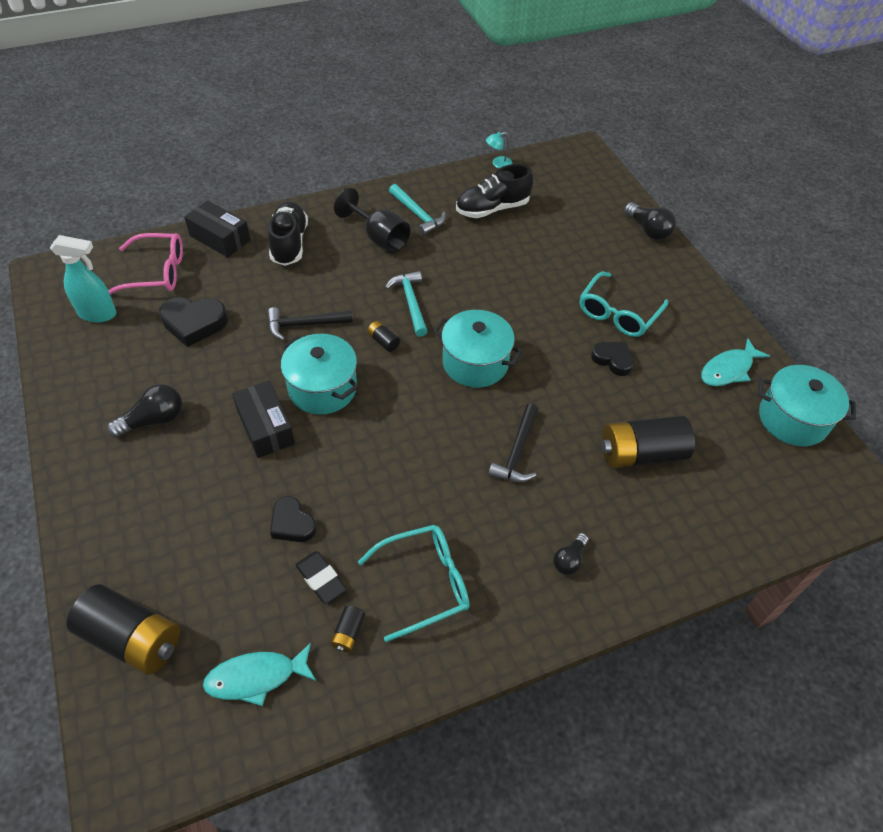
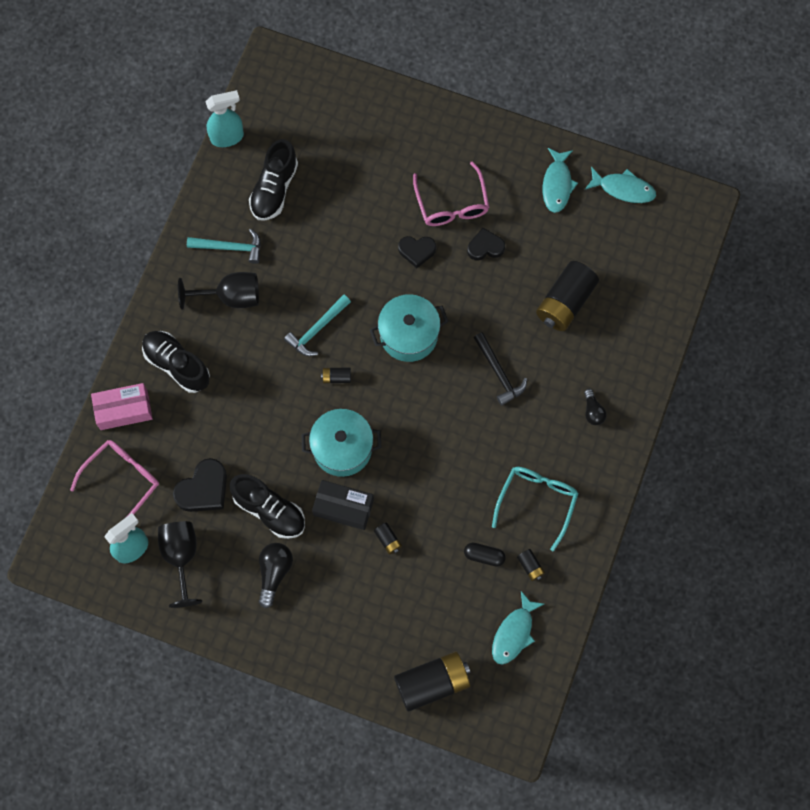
camera: 45 degrees left, 20 degrees up
black box [184,200,250,257] -> pink box [91,383,153,430]
black hammer [267,307,353,340] -> none
black heart [270,496,316,542] -> black heart moved to [398,236,436,268]
black eraser [295,551,346,604] -> black capsule [464,543,506,567]
turquoise hammer [385,271,428,337] -> turquoise hammer turned 75 degrees counterclockwise [284,295,351,356]
turquoise lamp [486,132,512,169] -> turquoise spray bottle [205,90,244,147]
turquoise glasses [580,272,668,337] -> pink glasses [413,161,489,226]
black light bulb [624,202,676,240] -> none
turquoise pot [758,365,856,446] -> turquoise fish [585,167,656,203]
none -> black goblet [158,521,202,608]
none -> black shoe [230,474,305,539]
none -> black battery [374,523,402,555]

